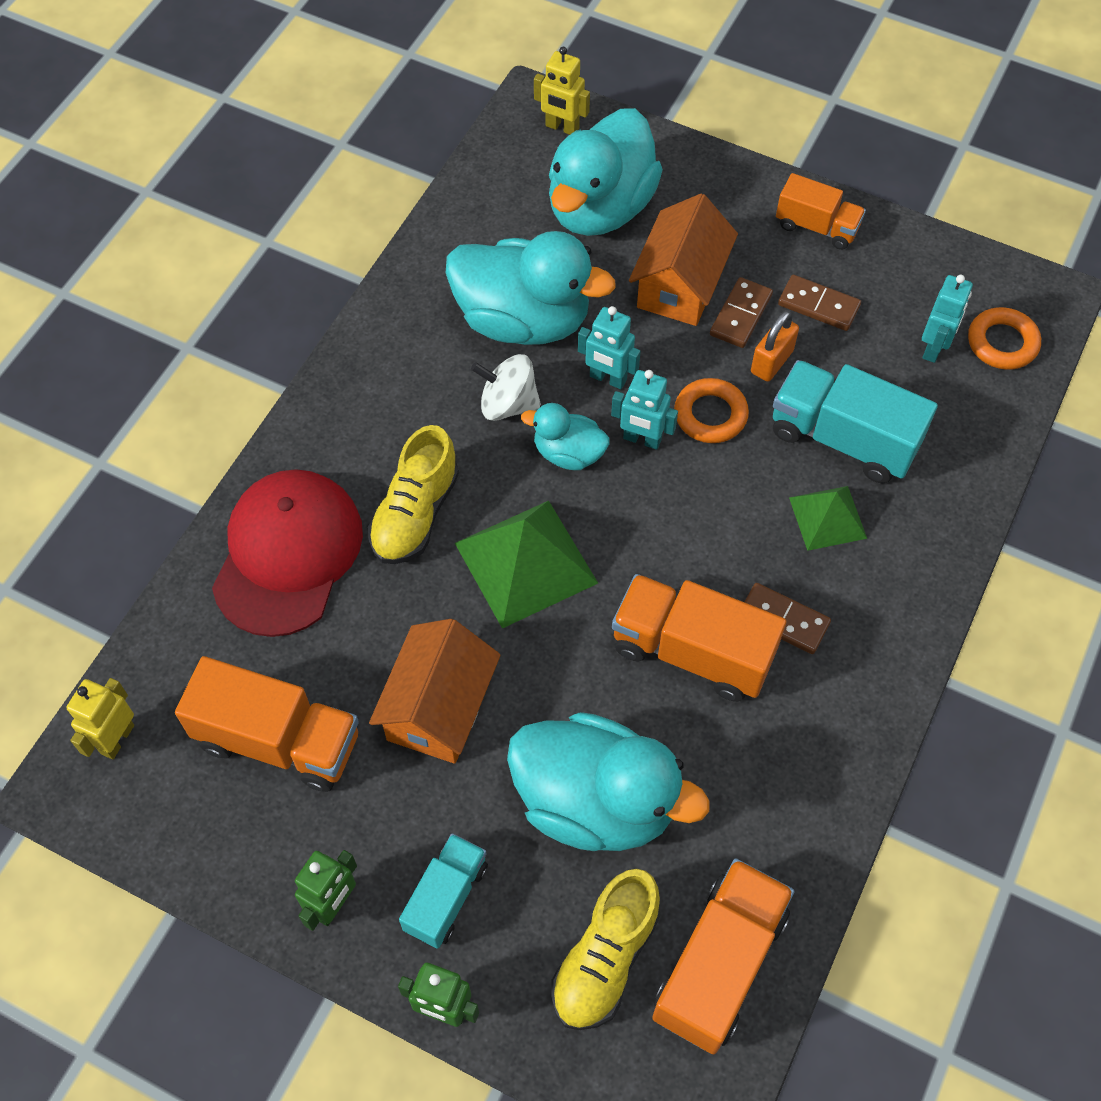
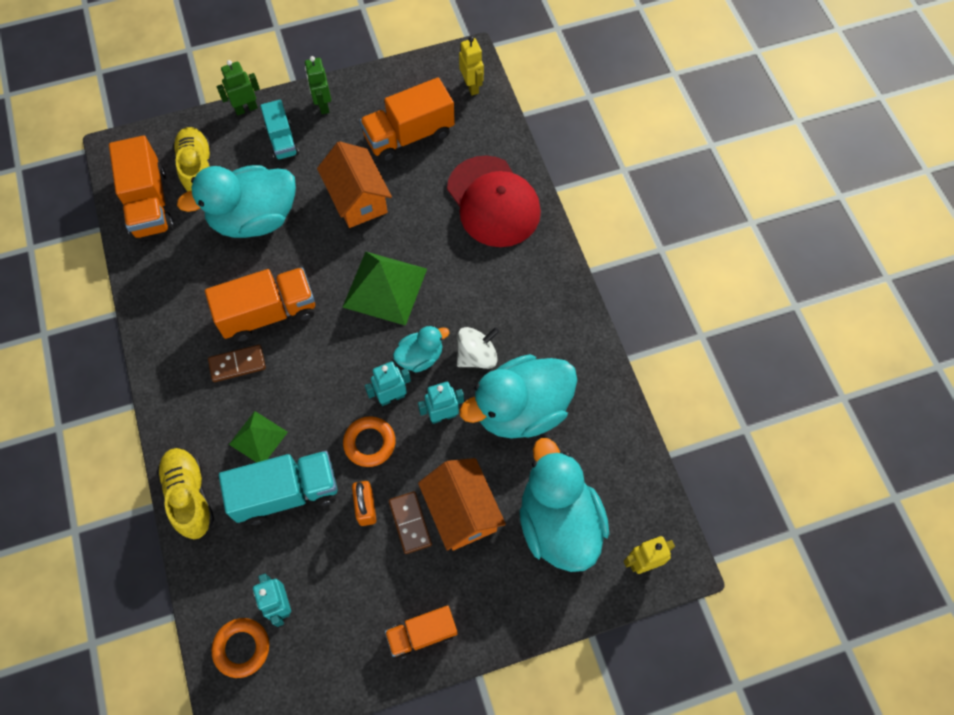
camera: 135 degrees right, 5 degrees up
yellow shoe [368,425,459,564] -> yellow shoe moved to [157,448,214,539]
brown domino [778,275,861,331] -> none

